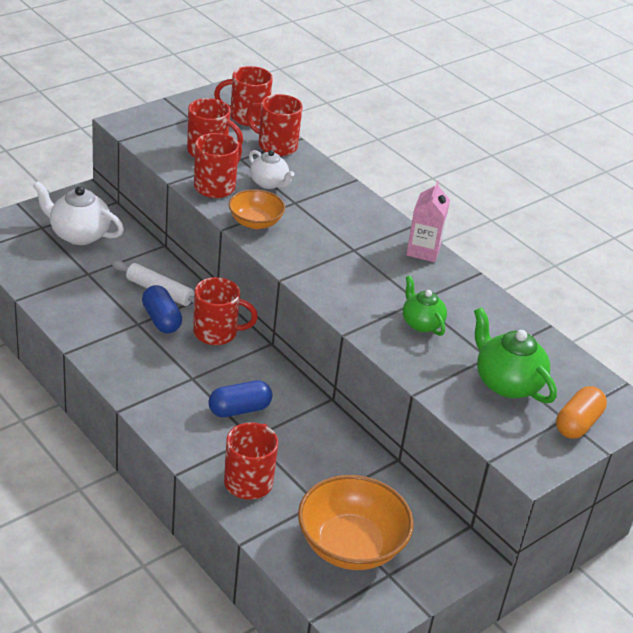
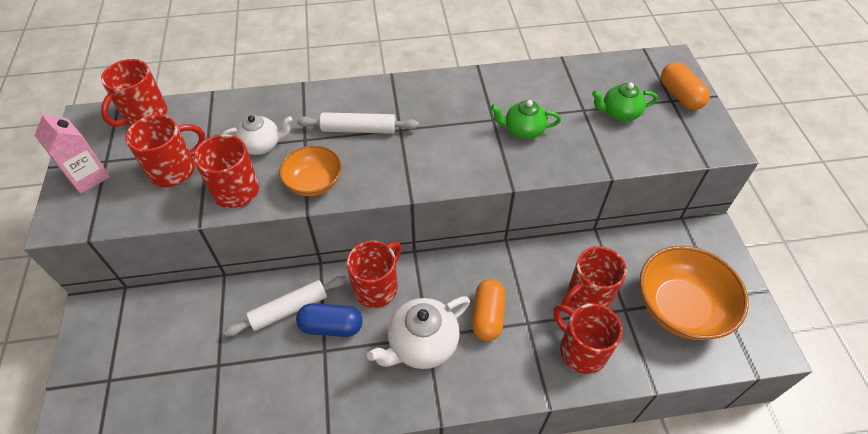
camera: 55 degrees left, 15 degrees up
white teapot [33,181,124,245] -> white teapot moved to [367,296,470,369]
blue capsule [208,380,272,417] -> orange capsule [472,279,506,341]
red mug [246,94,303,156] -> red mug moved to [562,246,627,308]
pink carton [406,181,450,262] -> pink carton moved to [34,111,110,194]
green teapot [474,307,557,403] -> green teapot [592,83,658,121], size x0.64
none -> white rolling pin [297,112,419,134]

